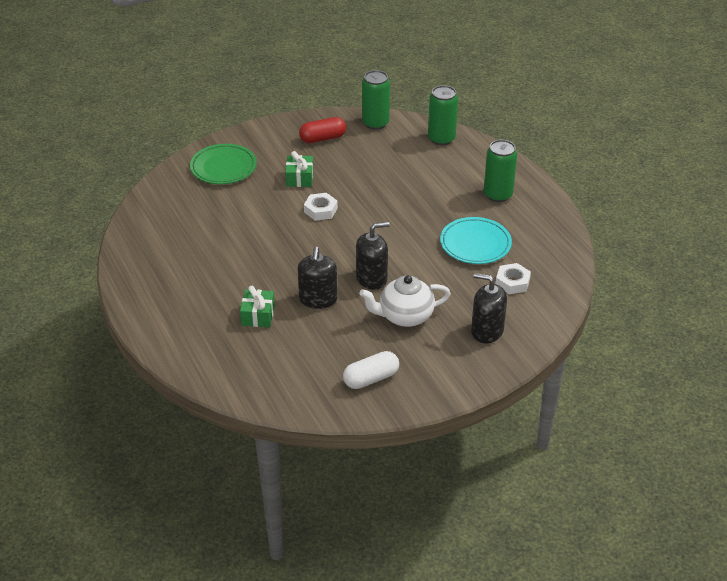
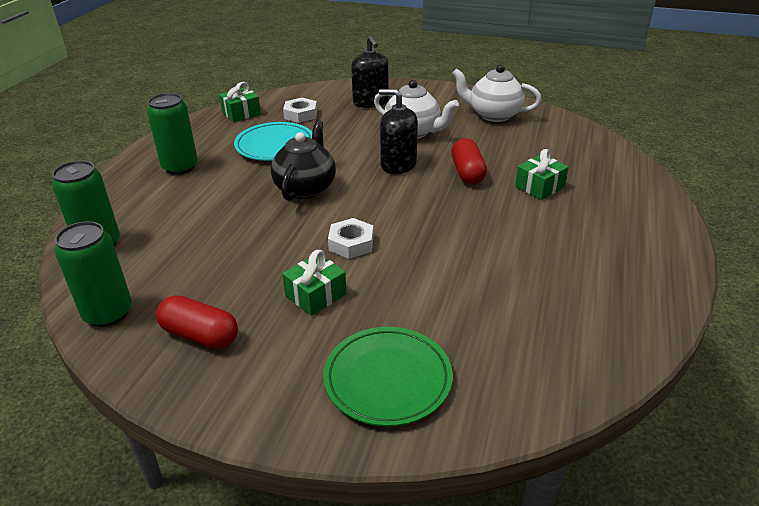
camera: 135 degrees left, 5 degrees down
black soap dispenser [298,247,338,309] -> red capsule [451,138,487,185]
white capsule [343,351,399,389] -> white teapot [452,64,542,122]
none -> green gift [219,82,261,122]
none -> black teapot [271,120,336,201]

